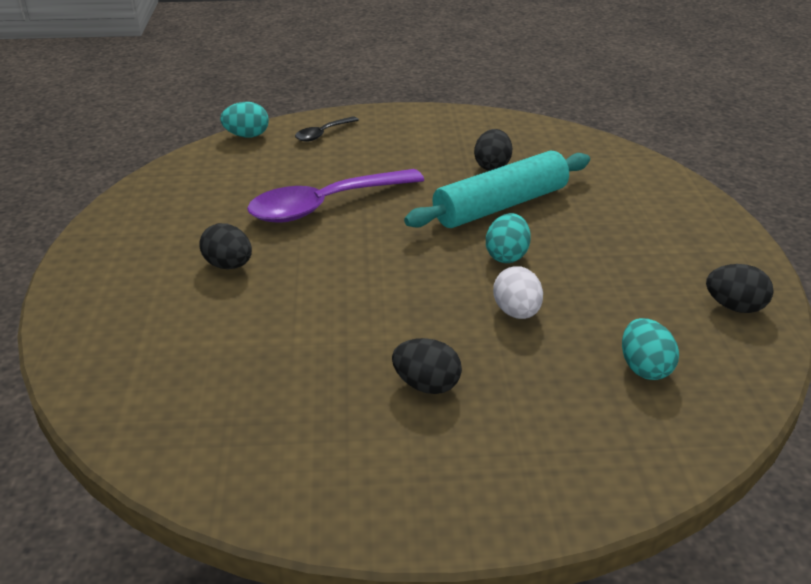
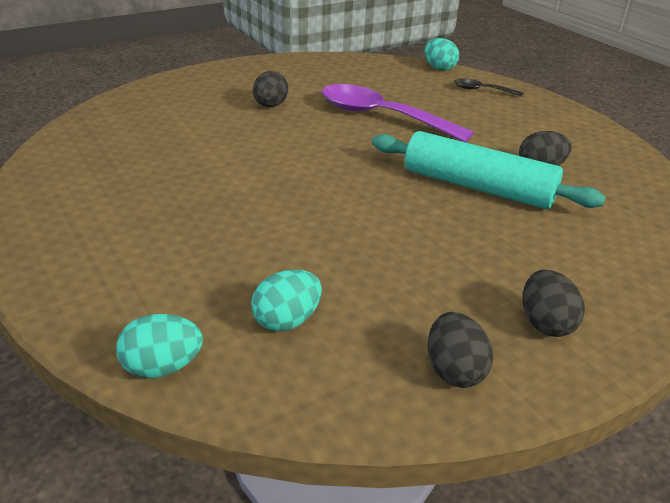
camera: 60 degrees right, 0 degrees up
black egg [392,338,462,394] -> black egg moved to [523,270,585,337]
turquoise egg [486,213,531,263] -> turquoise egg moved to [116,314,203,378]
white egg [493,266,543,319] -> none

